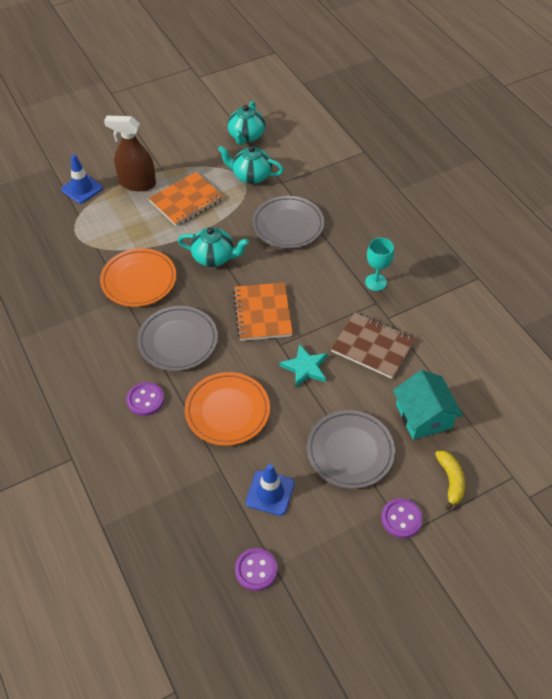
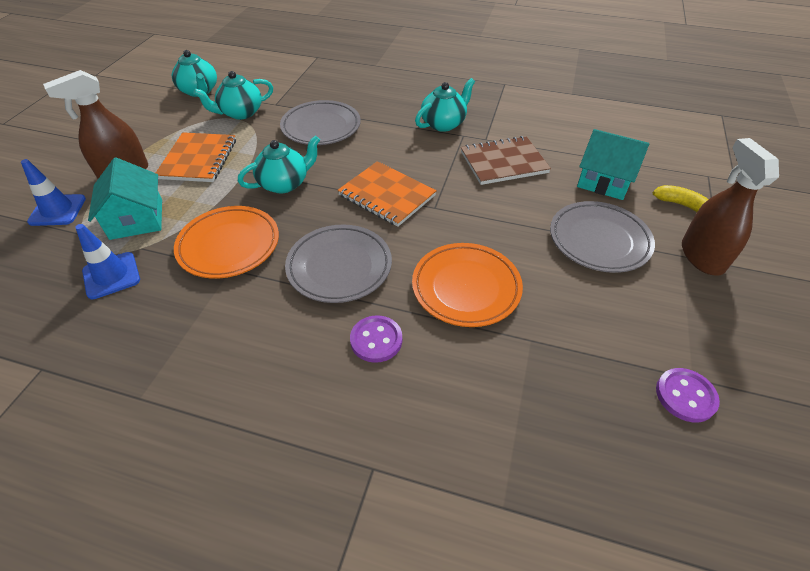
camera: 45 degrees left, 5 degrees down
blue traffic cone [246,464,295,516] -> blue traffic cone moved to [75,224,140,299]
turquoise star [280,344,328,388] -> none
turquoise goblet [365,238,394,291] -> turquoise teapot [415,78,475,132]
purple button [381,498,423,538] -> brown spray bottle [682,138,779,276]
none -> turquoise house [88,157,162,240]

